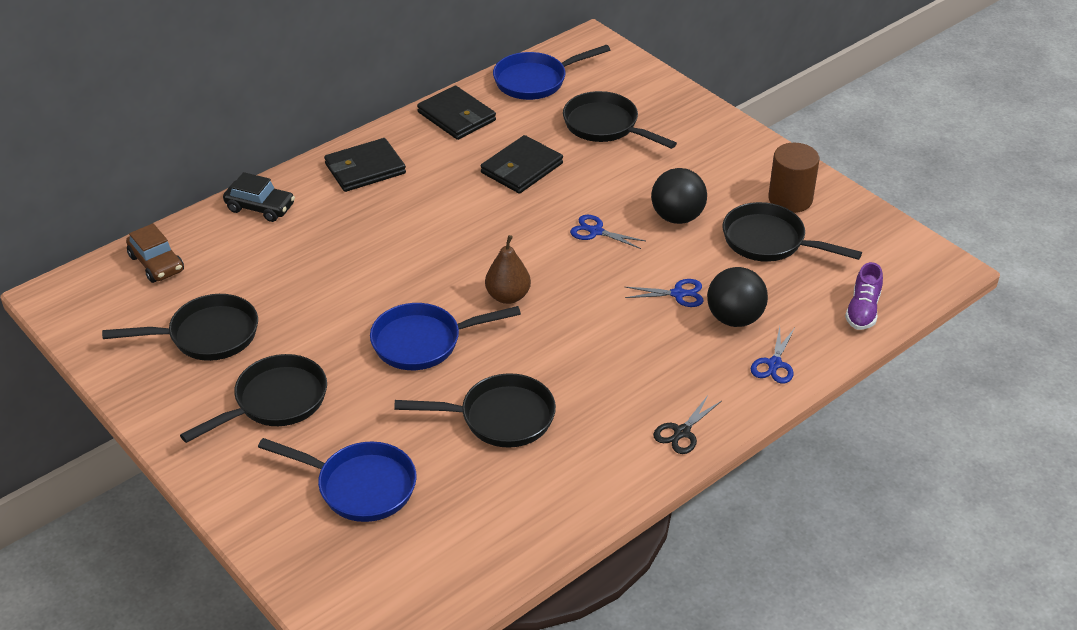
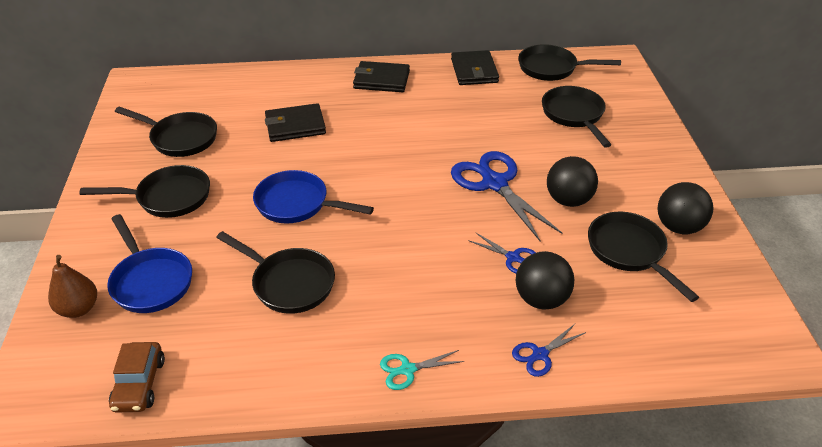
camera: 35 degrees right, 0 degrees up
brown car [126,223,184,283] -> brown car moved to [109,342,165,413]
black car [223,172,295,222] -> none
black wallet [481,135,563,194] -> black wallet moved to [265,103,326,142]
brown pear [485,235,531,304] -> brown pear moved to [48,255,97,318]
blue pan [493,45,610,100] -> black pan [518,44,621,81]
blue scissors [570,215,645,249] -> blue scissors [451,151,562,242], size x2.08
black scissors [653,394,722,454] -> turquoise scissors [380,350,464,390]
brown cylinder [768,143,819,213] -> black ball [658,182,714,234]
purple shoe [845,262,883,330] -> none

